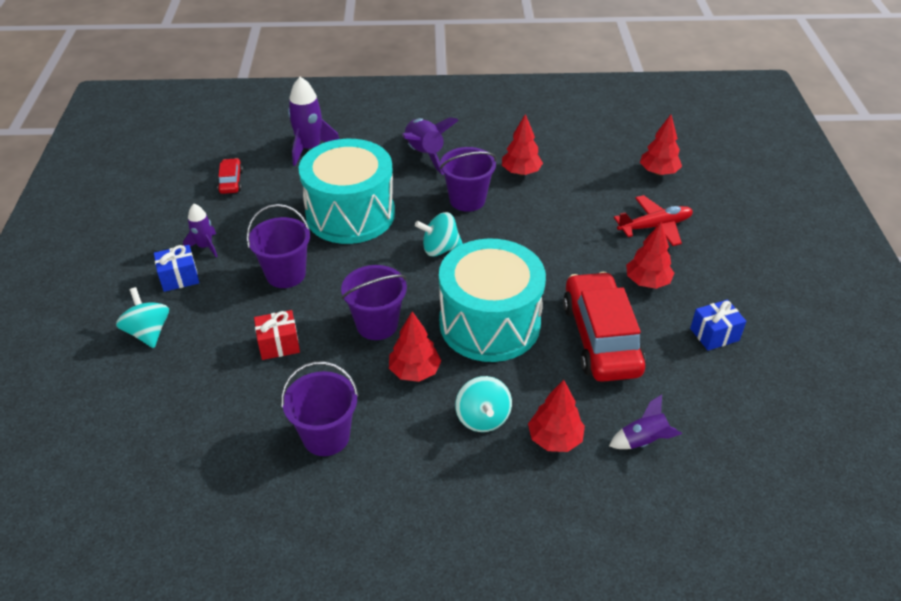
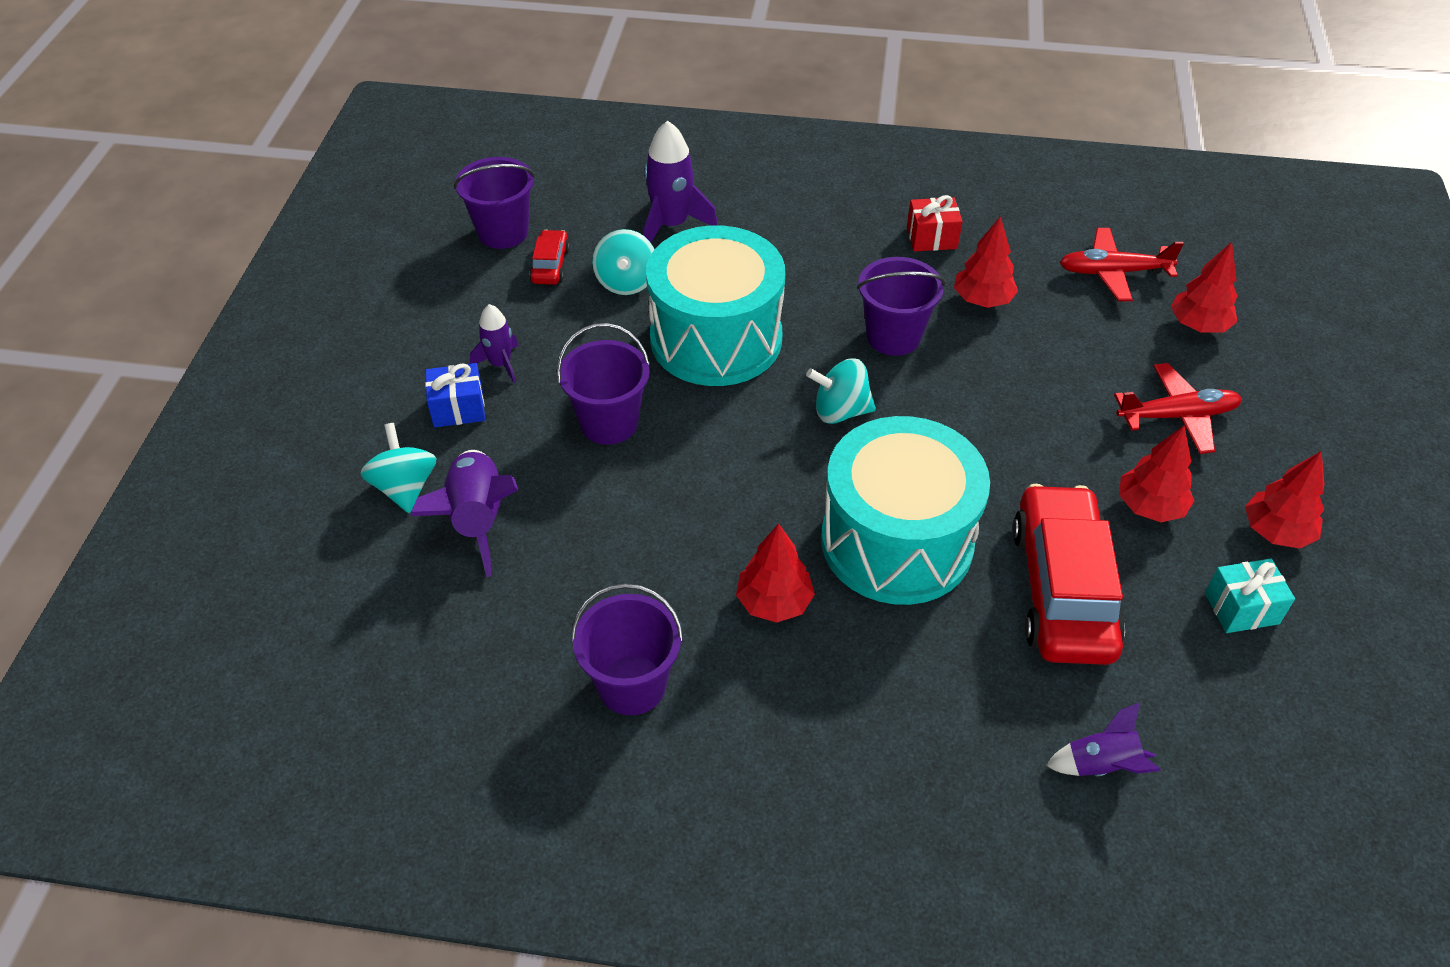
camera: 10 degrees right, 5 degrees up
red gift [254,310,300,360] -> red gift moved to [907,195,963,251]
purple bucket [341,265,407,340] -> purple bucket moved to [454,157,535,249]
purple rocket [402,117,459,175] -> purple rocket moved to [411,450,518,577]
turquoise spinning top [455,376,512,432] -> turquoise spinning top moved to [592,229,655,295]
red tree [528,380,585,452] -> red tree moved to [1245,451,1324,549]
blue gift [690,300,746,351] -> turquoise gift [1205,559,1295,633]
none -> red plane [1060,228,1184,301]

